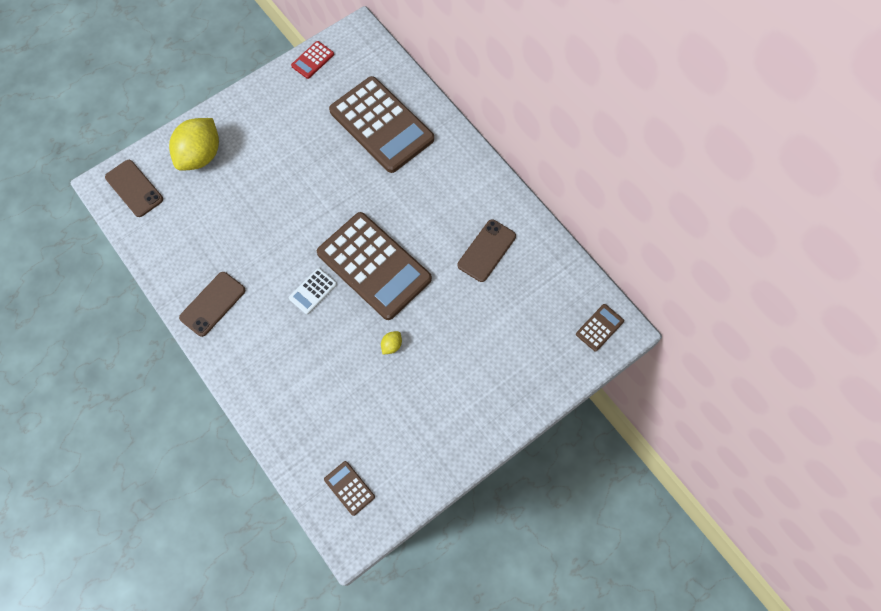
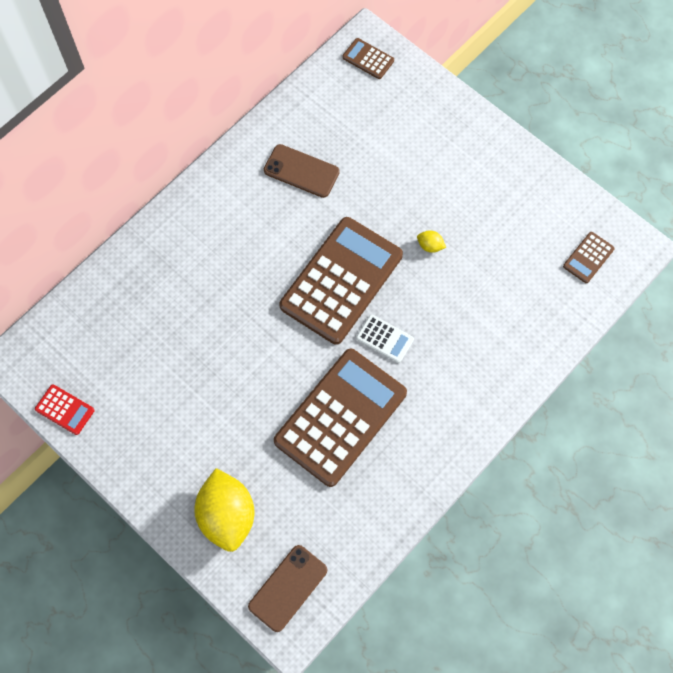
camera: 100 degrees left, 0 degrees up
yellow lemon [169,118,219,171] -> yellow lemon turned 60 degrees clockwise [194,468,254,552]
brown phone [179,272,245,337] -> none
brown calculator [329,76,434,173] -> brown calculator moved to [274,349,407,487]

